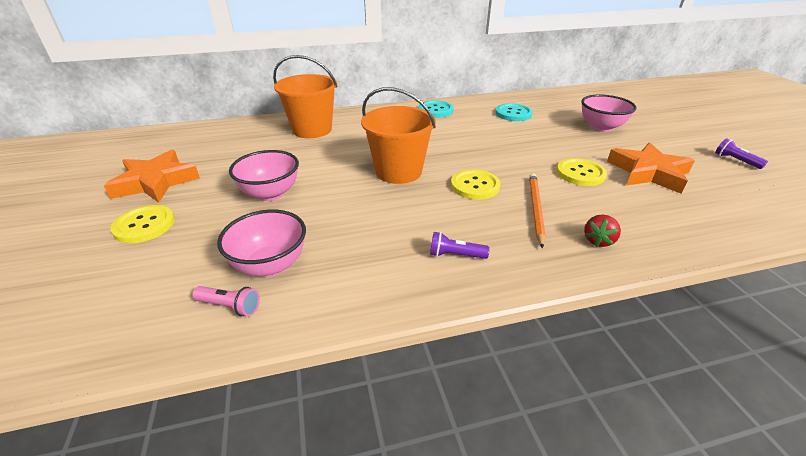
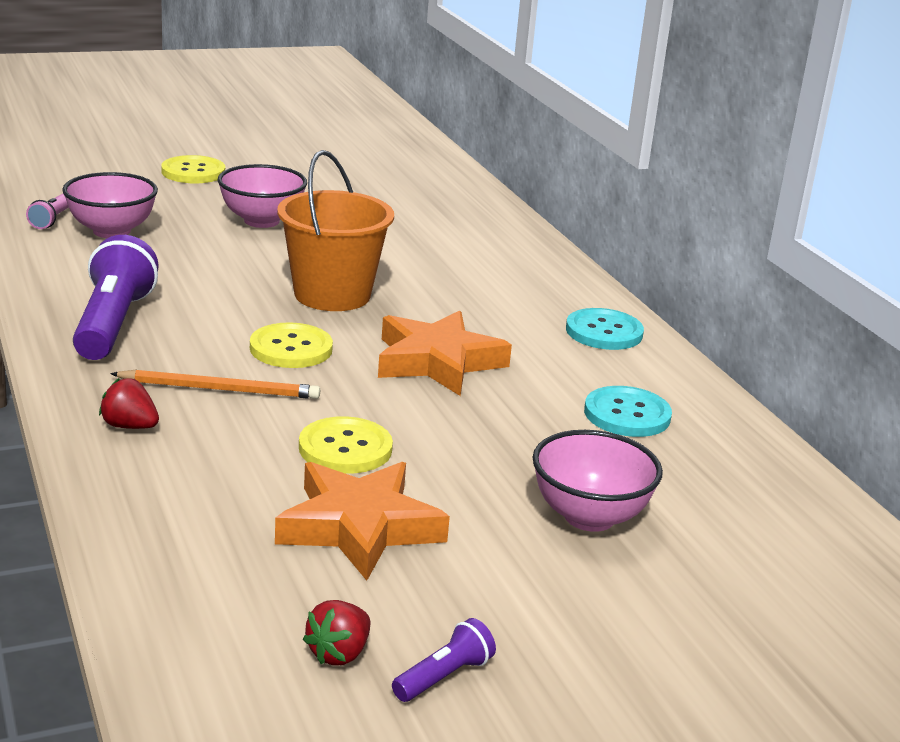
camera: 80 degrees right, 10 degrees down
orange star [104,150,200,203] -> orange star moved to [378,311,512,396]
orange bucket [273,55,337,138] -> none
purple flashlight [430,232,490,259] -> purple flashlight [73,235,159,360], size x2.12
none -> red strawberry [303,600,370,666]

